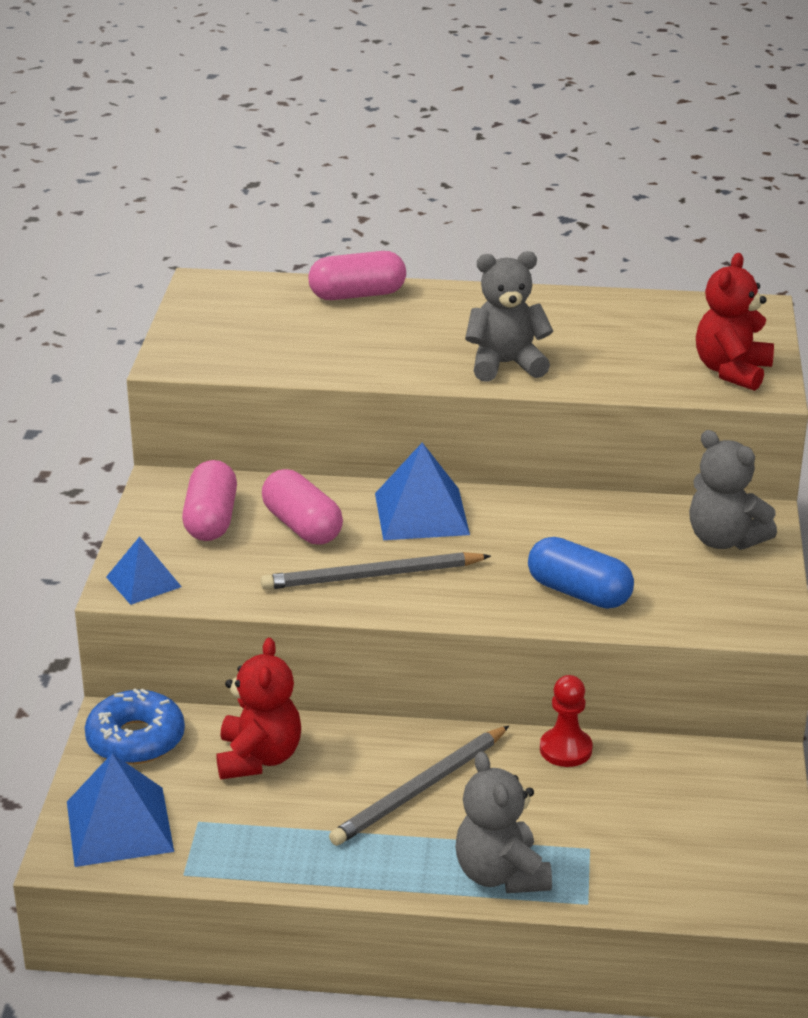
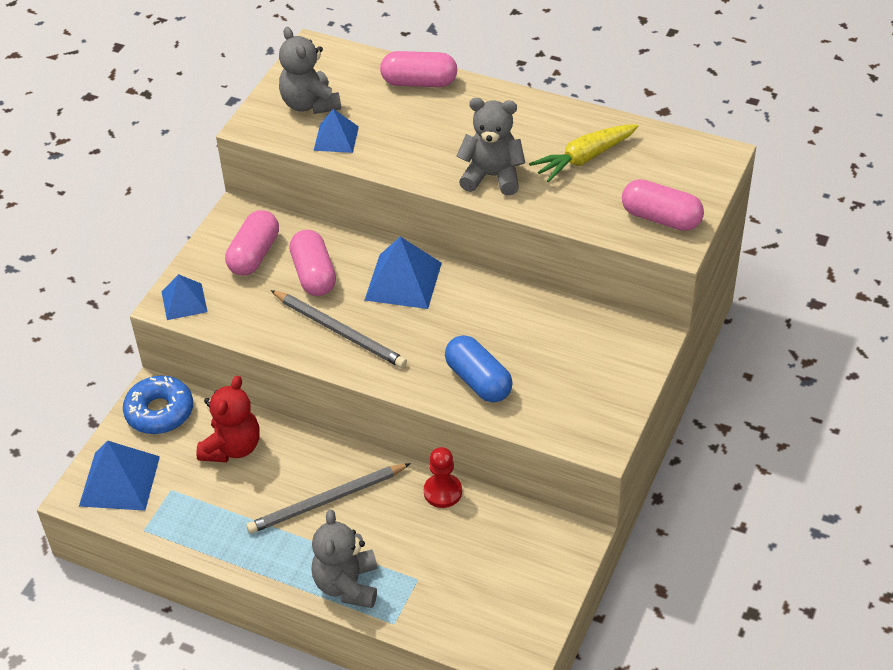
camera: 20 degrees right, 15 degrees up
grey pencil [261,552,491,590] -> grey pencil turned 150 degrees counterclockwise [271,290,407,368]
grey teddy bear [689,430,777,550] -> grey teddy bear moved to [279,27,341,114]
red teddy bear [696,253,774,391] -> pink capsule [622,179,704,231]
none -> blue pyramid [313,109,359,153]
none -> yellow carrot [529,124,638,183]

